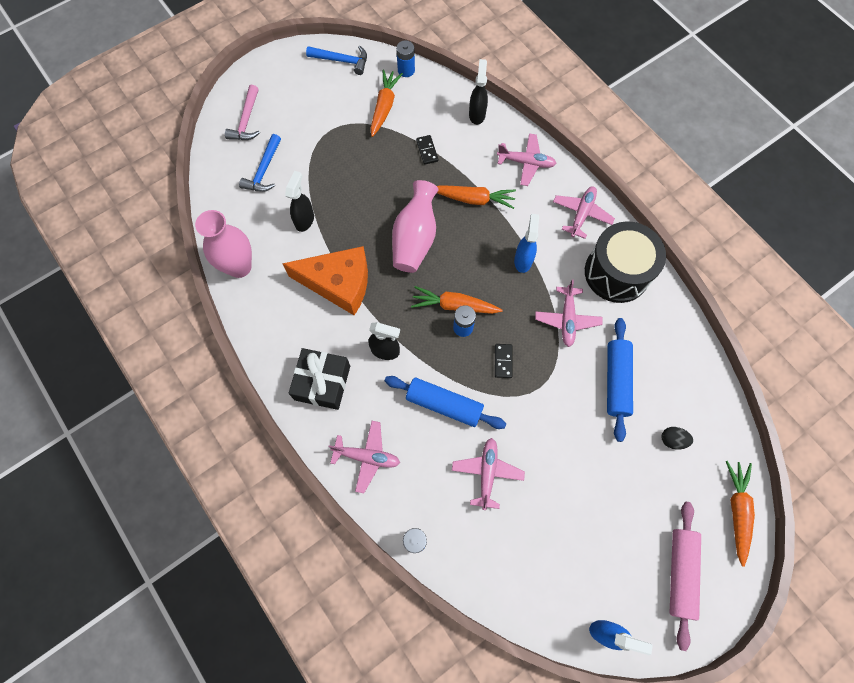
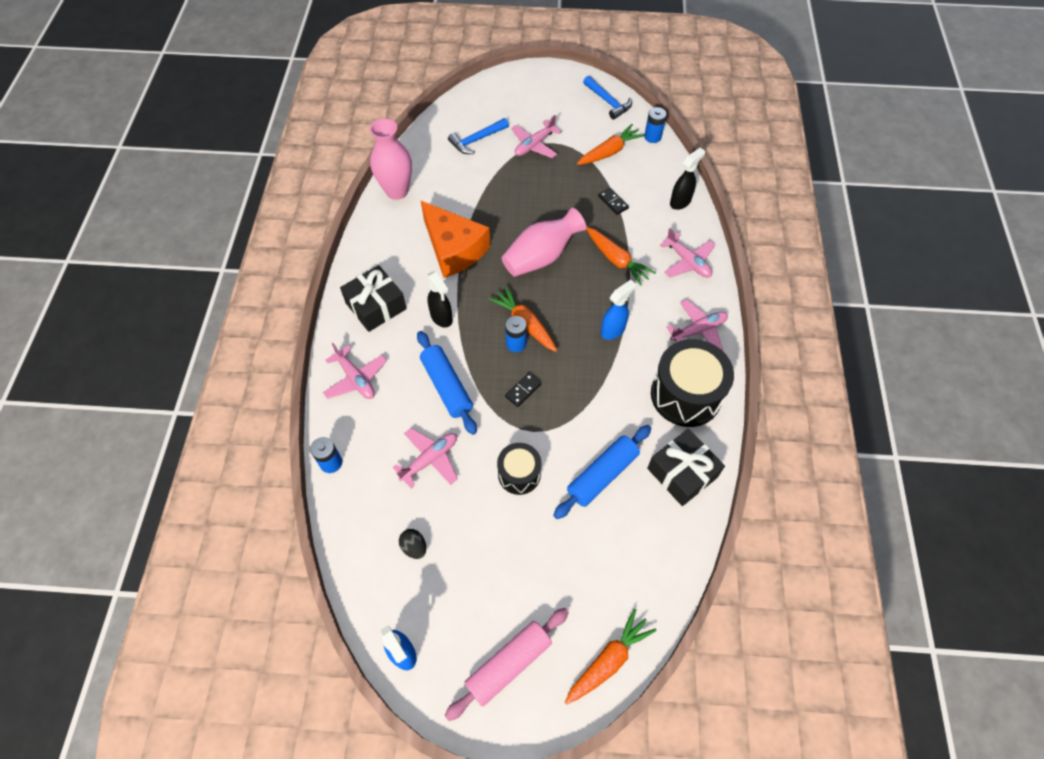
camera: 40 degrees right, 10 degrees down
pink hammer [225,85,260,140] -> none
black spray bottle [285,171,314,232] -> none
black domino [416,135,438,165] -> black domino turned 60 degrees counterclockwise [598,188,629,215]
pink plane [535,279,603,347] -> pink plane moved to [511,115,562,158]
black egg [661,427,693,450] -> black egg moved to [399,529,426,559]
none -> black drum [497,443,542,495]
none -> black gift [647,429,725,506]

